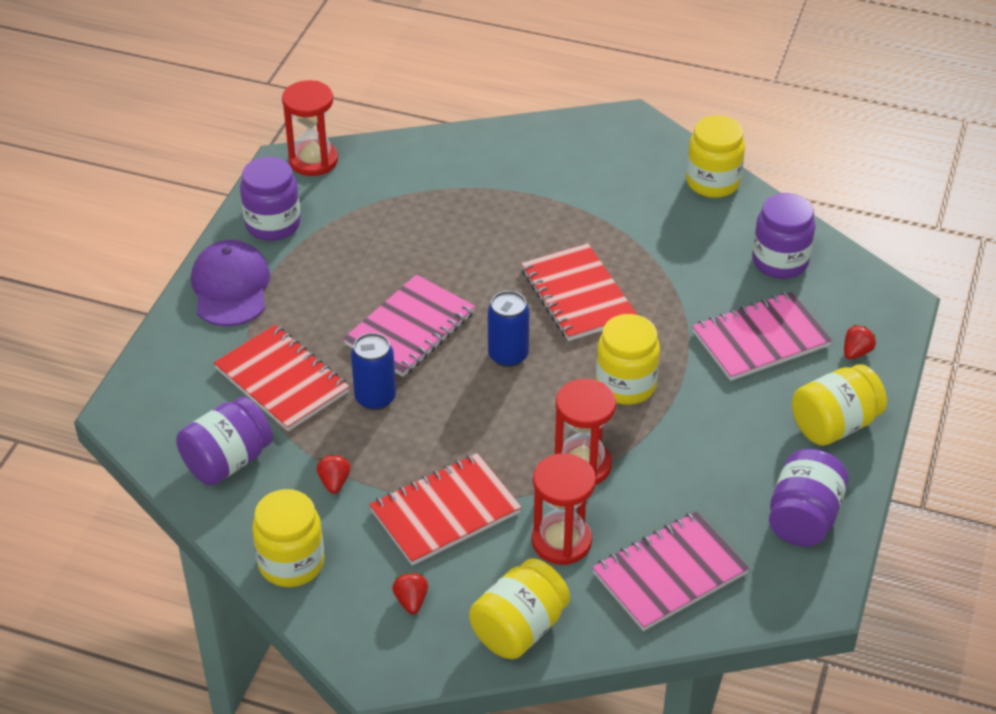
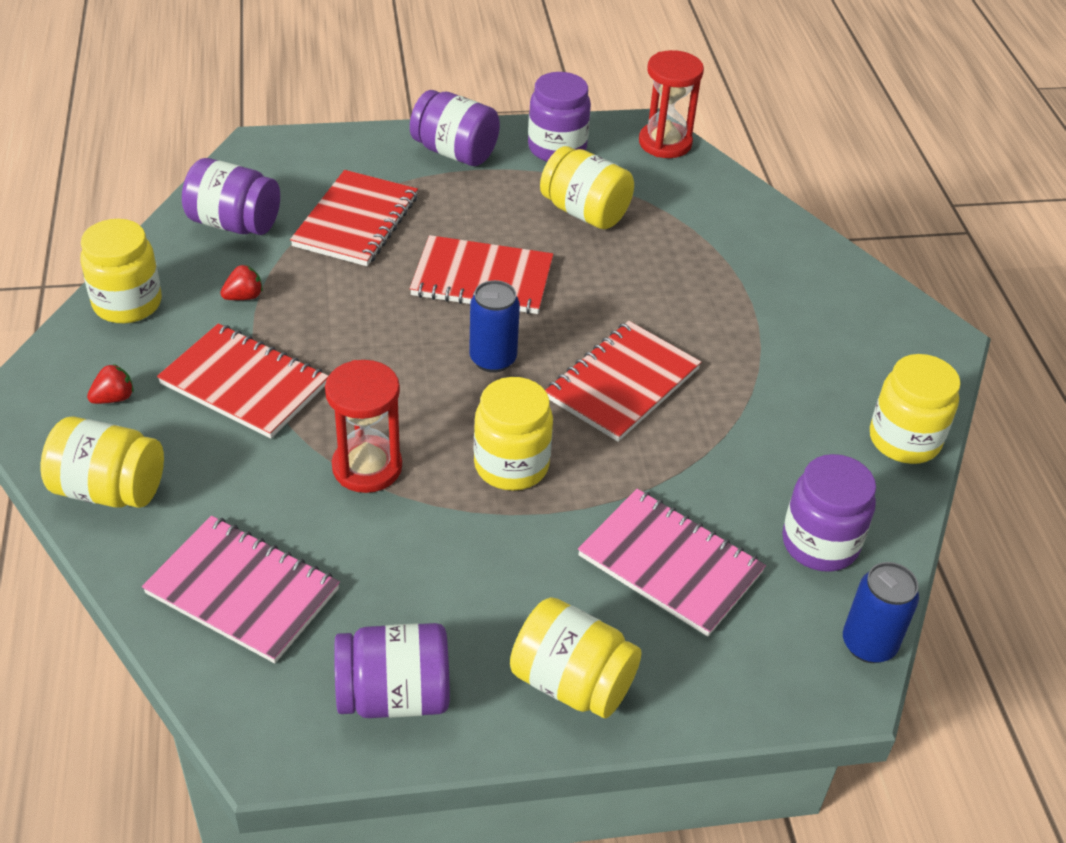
camera: 60 degrees right, 0 degrees up
purple cap [191,240,270,326] -> purple jar [410,90,500,166]
pink notebook [343,274,475,377] -> red notebook [410,235,554,314]
blue can [351,333,396,410] -> blue can moved to [843,562,919,663]
red hourglass [532,453,596,565] -> none
red strawberry [844,325,876,359] -> none
none -> yellow jar [540,146,634,229]

